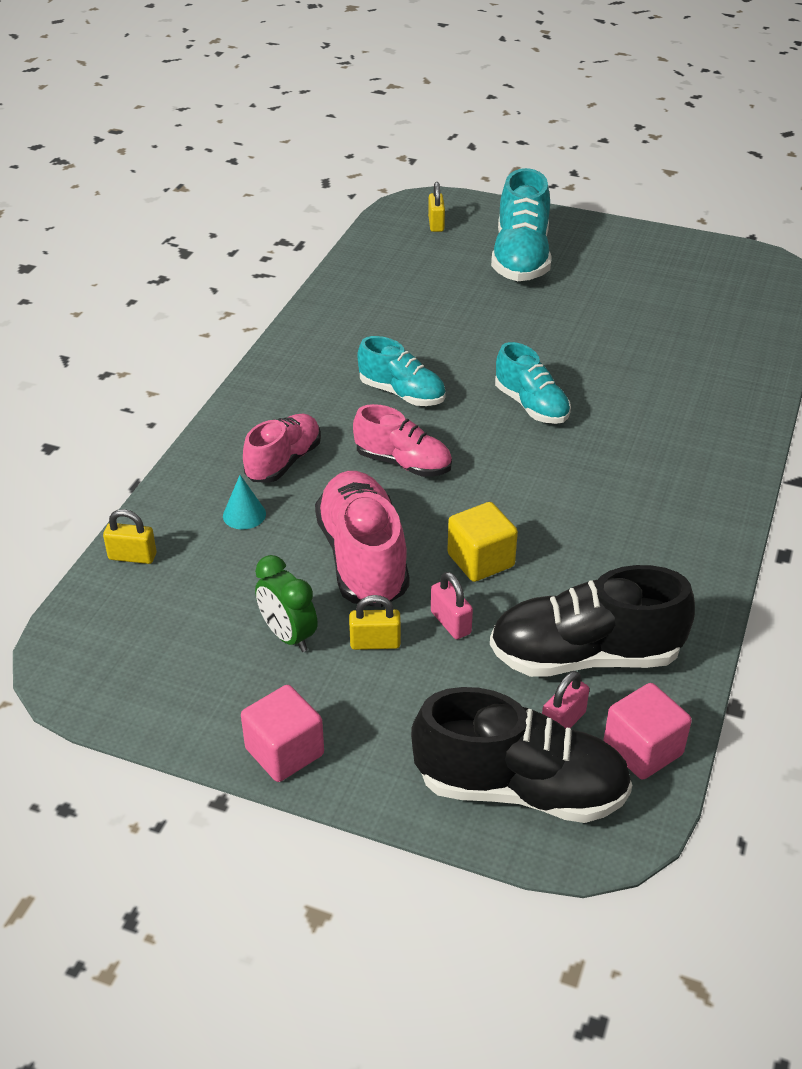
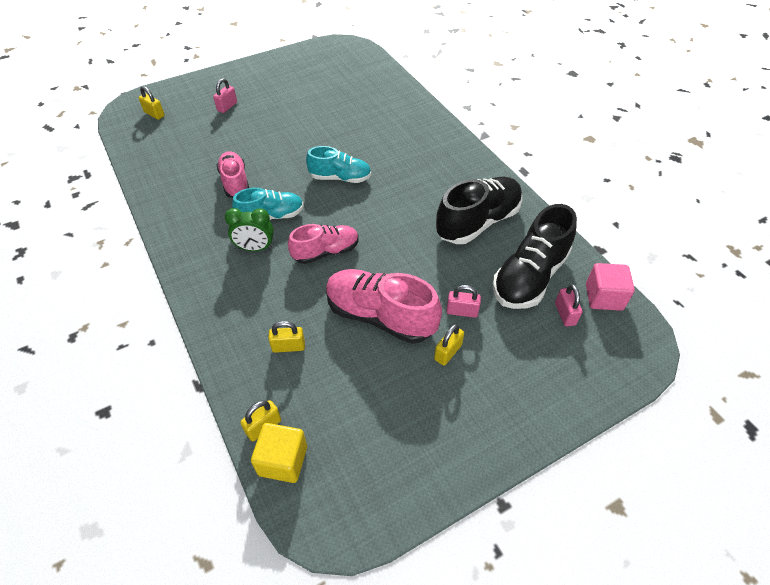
camera: 50 degrees left, 10 degrees up
turquoise cone [223,475,266,529] -> yellow padlock [268,321,305,353]
pink cube [241,685,324,782] -> none
pink shoe [243,414,321,483] -> pink shoe moved to [216,151,249,198]
green clock [255,555,318,652] -> green clock moved to [225,208,274,251]
black shoe [411,687,632,823] -> black shoe moved to [436,177,523,244]
yellow cube [447,502,518,582] -> yellow cube moved to [251,423,307,483]
turquoise shoe [491,168,552,281] -> pink padlock [213,78,237,113]

